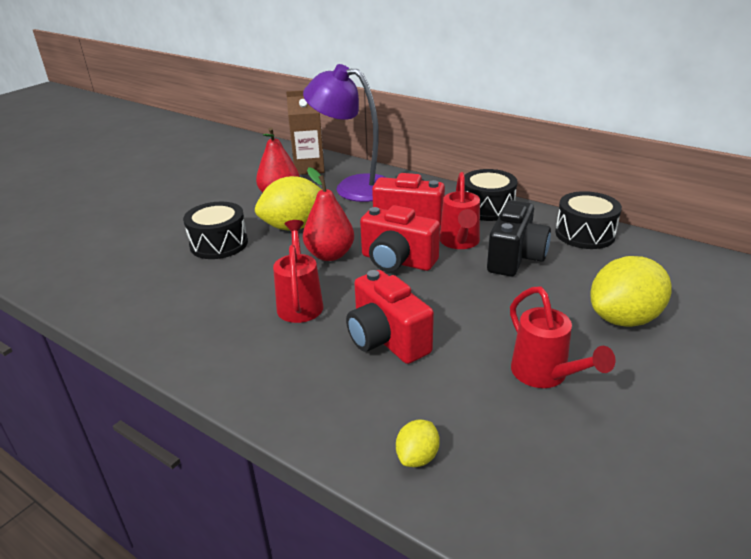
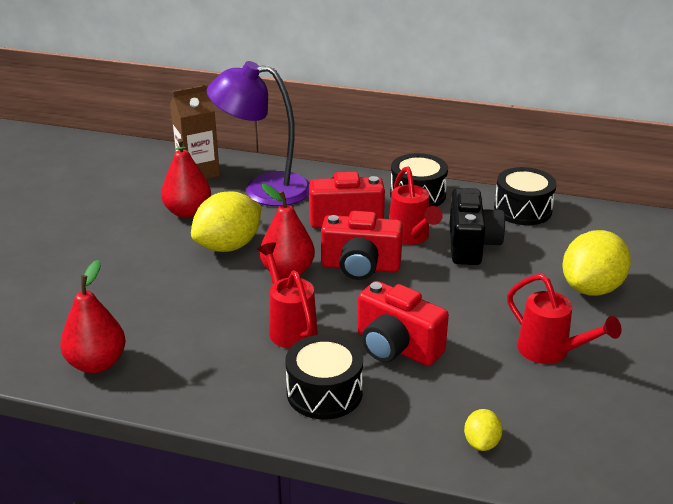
camera: 20 degrees left, 0 degrees up
black drum [183,202,248,259] -> black drum moved to [285,334,363,420]
none -> red pear [60,260,126,373]

